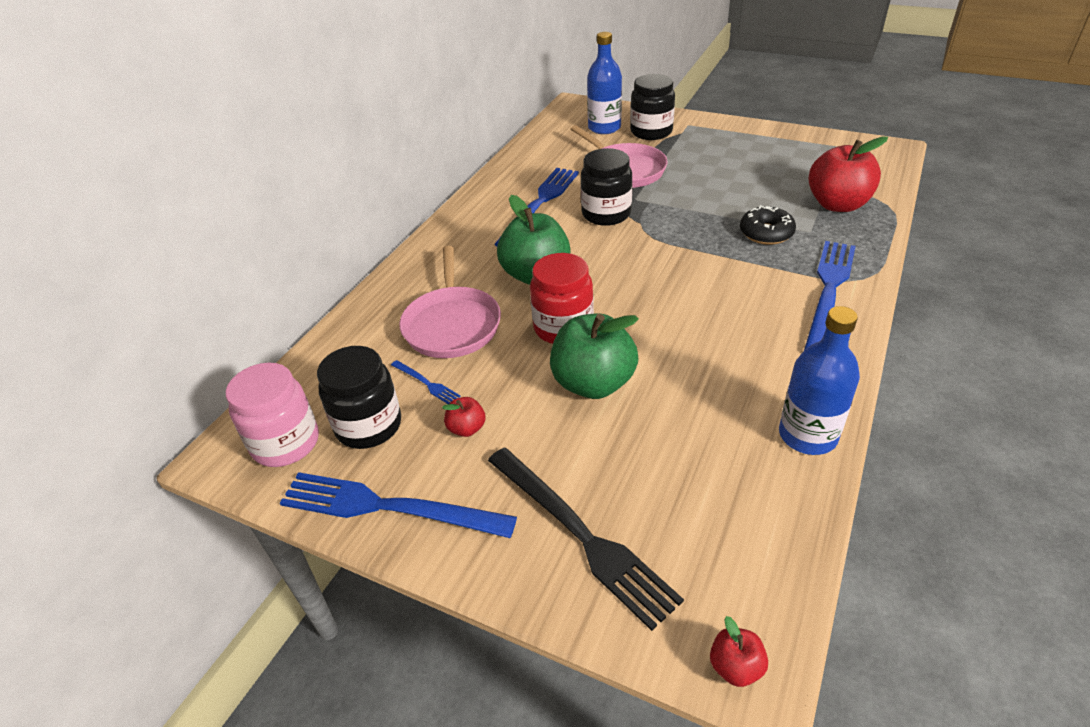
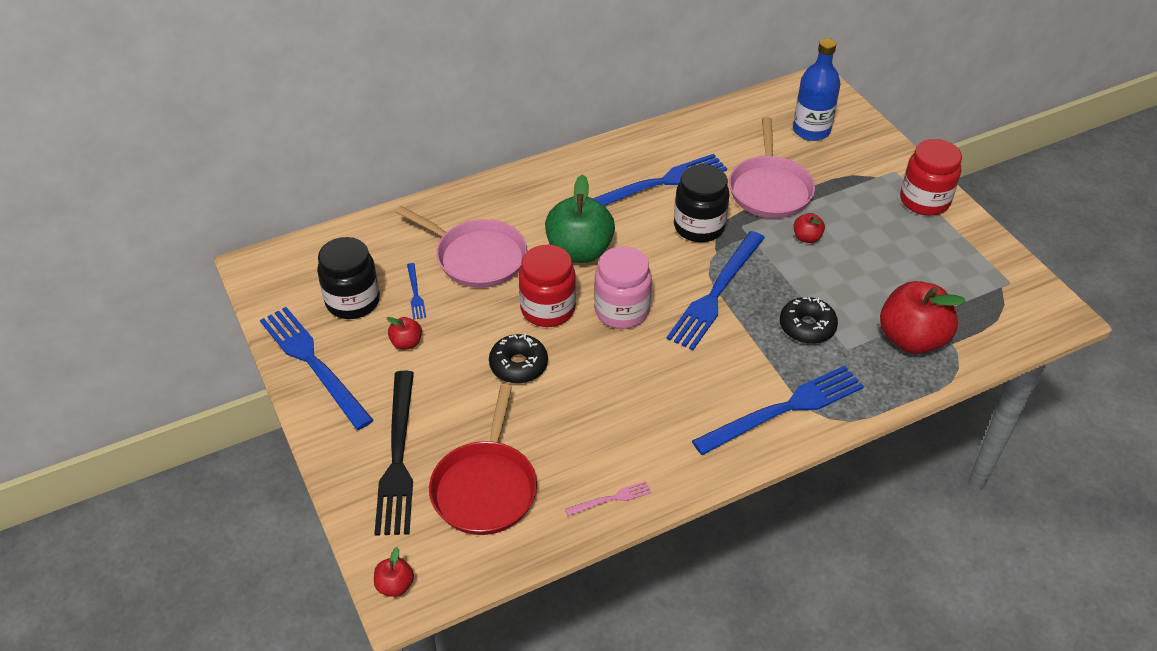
camera: 35 degrees right, 5 degrees up
pink jar [226,363,319,467] -> pink jar moved to [594,246,652,329]
pink pan [399,246,501,358] -> pink pan turned 90 degrees counterclockwise [396,206,527,288]
green apple [550,313,639,399] -> black donut [489,334,548,384]
black jar [630,74,675,140] -> none
blue bottle [779,306,860,455] -> pink fork [565,481,652,516]
none -> red pan [429,384,537,535]
none -> blue fork [666,231,765,350]
none -> red apple [793,213,825,243]
none -> red jar [900,139,962,216]

